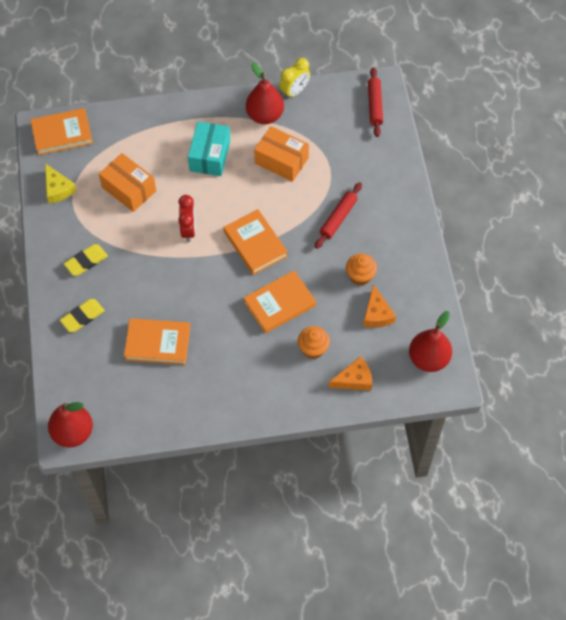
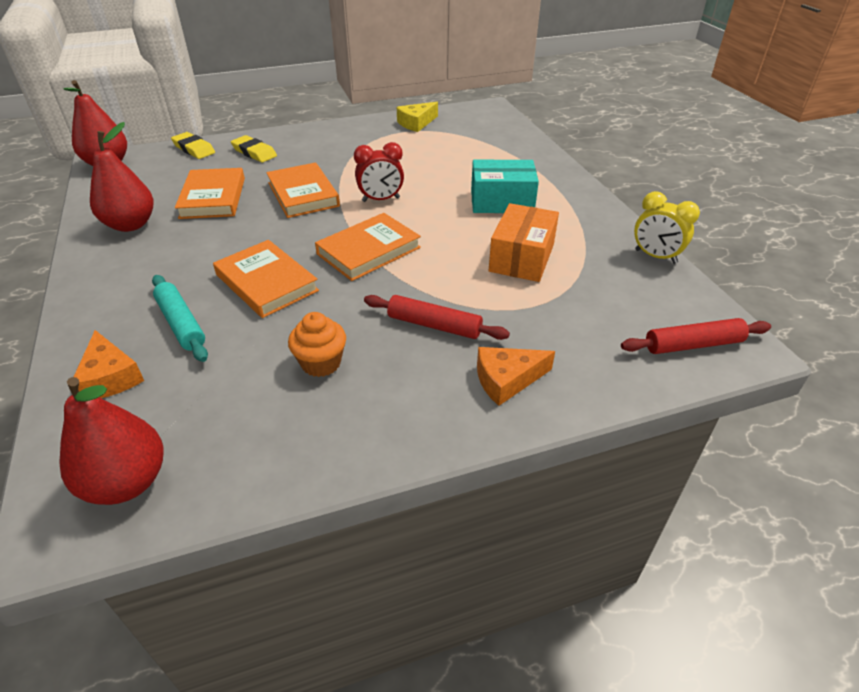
camera: 80 degrees right, 20 degrees down
orange book [30,108,93,155] -> orange book moved to [266,163,340,218]
yellow eraser [64,244,108,276] -> yellow eraser moved to [171,132,215,159]
orange box [99,153,156,212] -> none
red pear [246,62,284,124] -> red pear moved to [90,122,154,232]
orange cupcake [298,326,330,359] -> turquoise rolling pin [152,275,208,362]
orange cheese [363,284,396,327] -> orange cheese moved to [477,347,555,406]

